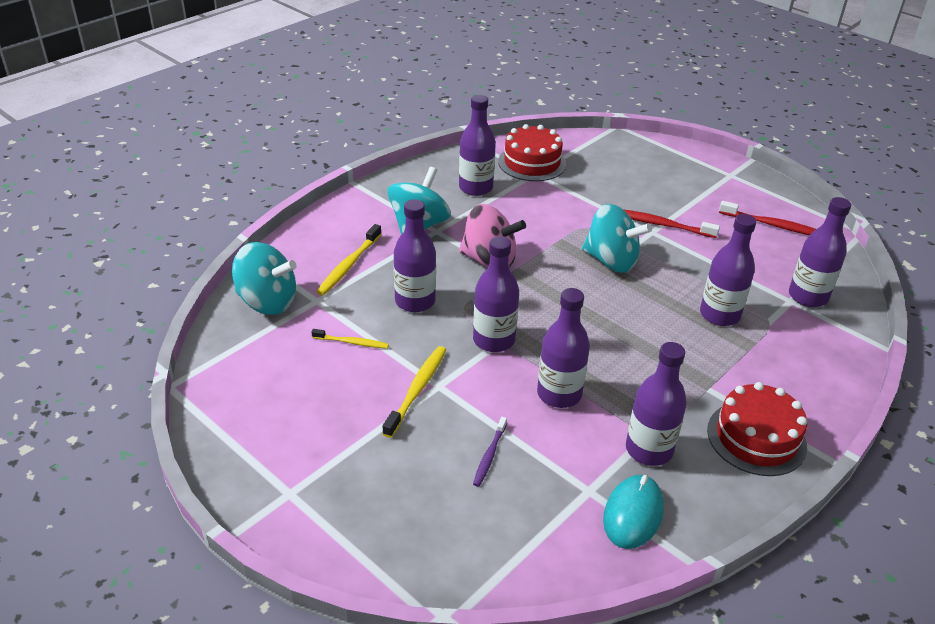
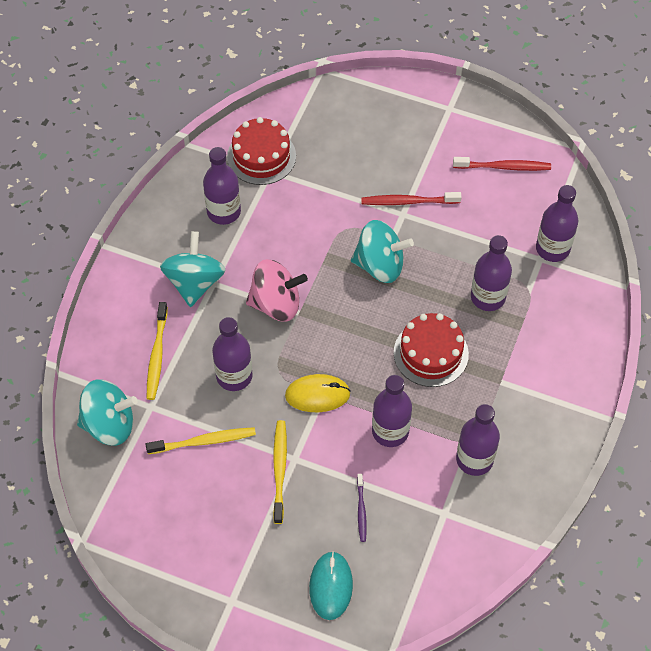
camera: 20 degrees left, 20 degrees up
yellow toothbrush [312,329,389,349] -> yellow toothbrush [146,427,256,454], size x1.60
purple bottle [473,236,519,352] -> yellow mouse [285,374,351,412]
turquoise mouse [603,475,664,549] -> turquoise mouse moved to [309,551,353,620]
red cake [707,382,807,476] -> red cake moved to [394,313,469,387]

